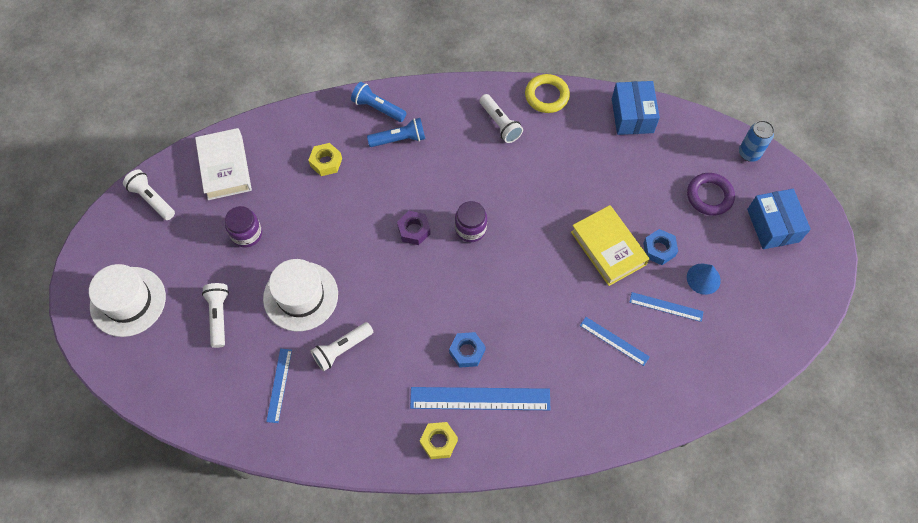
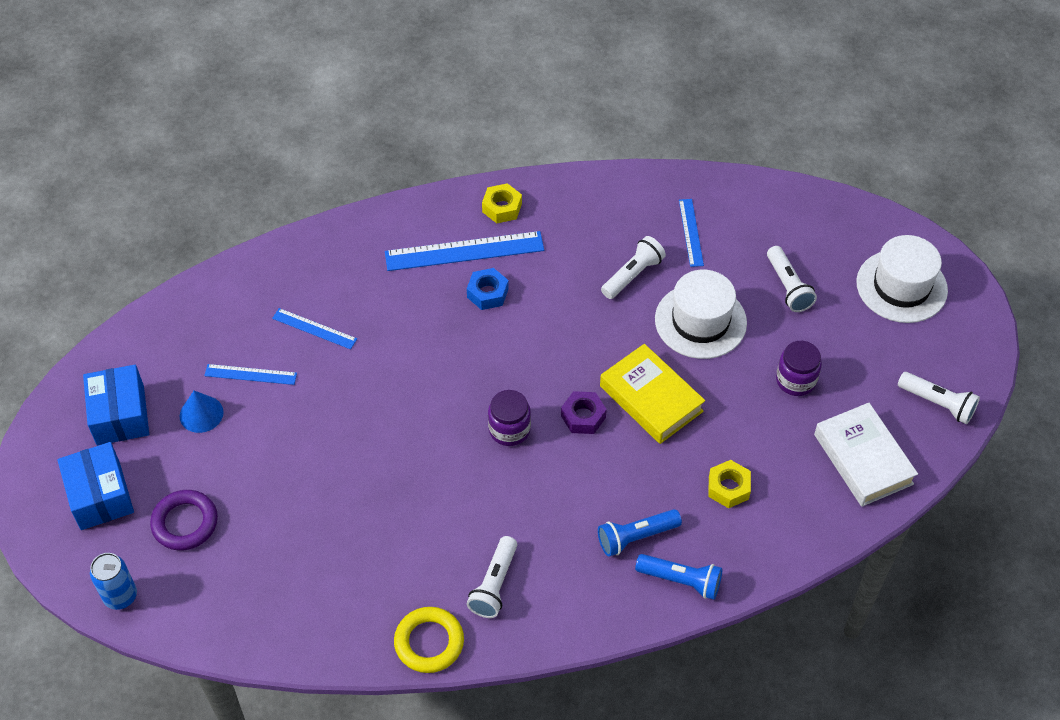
camera: 170 degrees right, 10 degrees down
white flashlight [479,94,523,143] -> white flashlight turned 120 degrees counterclockwise [467,536,517,618]
yellow book [571,205,649,286] -> yellow book moved to [600,344,705,444]
blue box [612,81,660,135] -> blue box moved to [83,365,149,445]
blue nut [643,229,678,265] -> none

